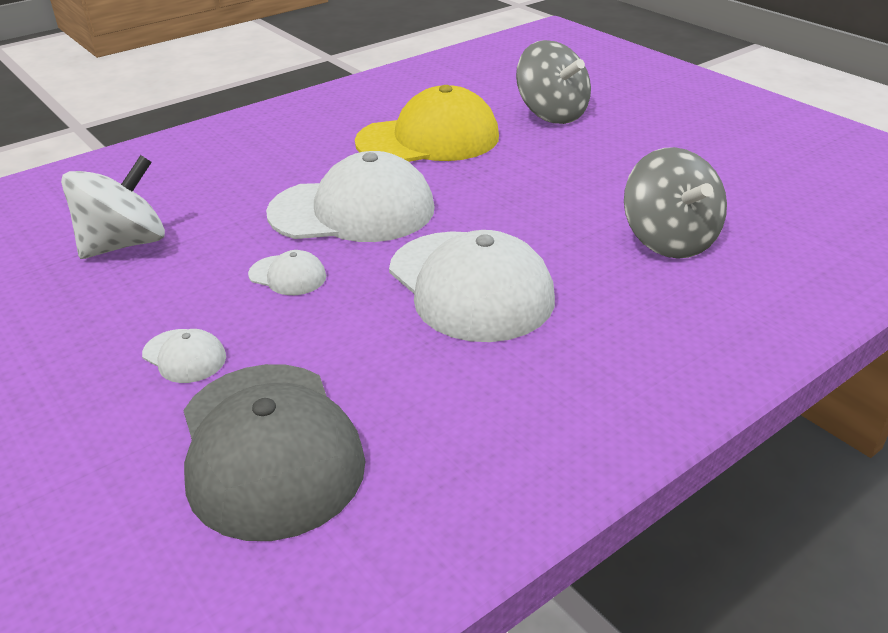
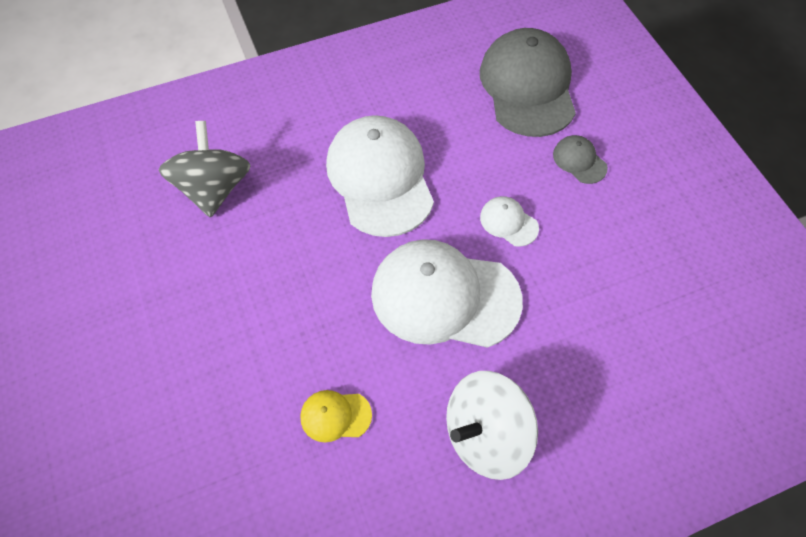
camera: 165 degrees left, 25 degrees up
white spinning top [61,155,165,259] -> white spinning top moved to [446,371,538,480]
white cap [142,329,226,383] -> grey cap [553,135,608,184]
yellow cap [355,85,499,162] -> yellow cap [300,390,372,442], size x0.43
grey spinning top [516,40,591,124] -> none

